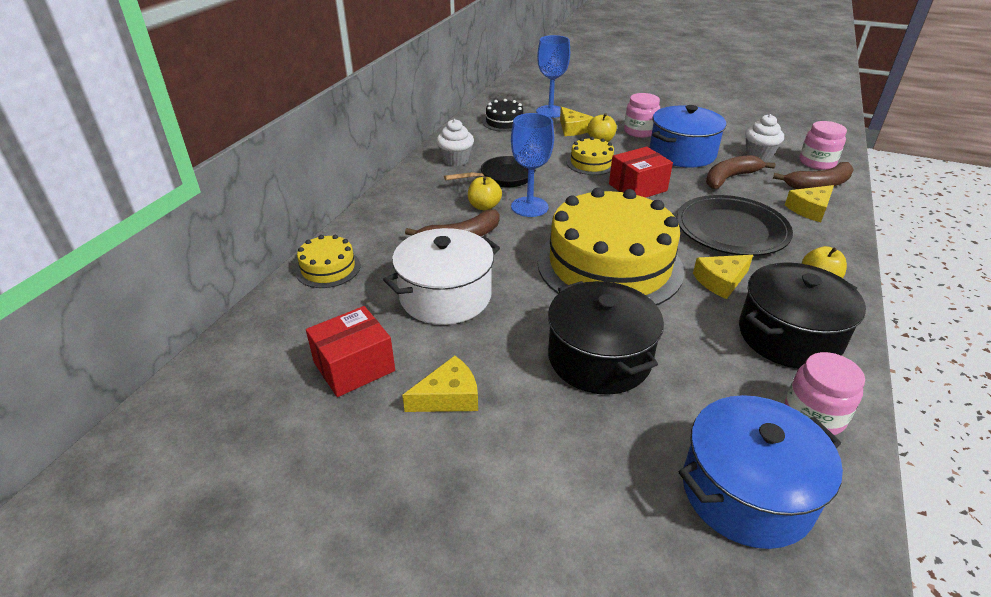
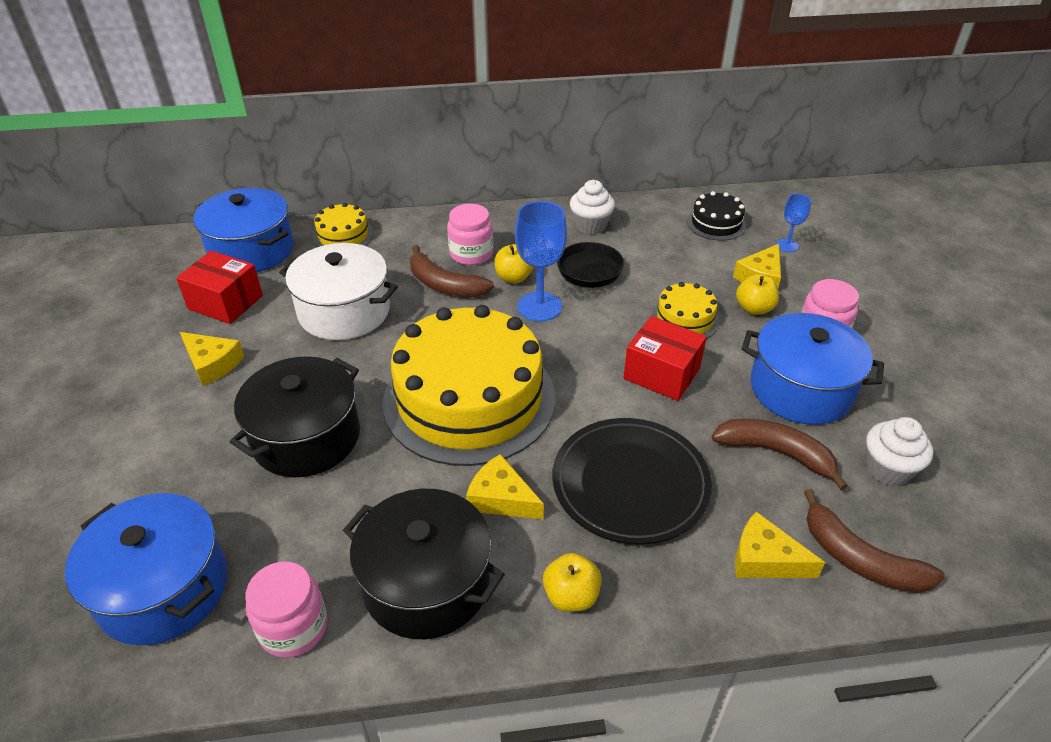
camera: 60 degrees right, 5 degrees up
blue goblet [536,35,570,118] -> blue goblet [776,194,811,252], size x0.54
pink jar [800,121,847,170] -> pink jar moved to [447,204,493,265]
none -> blue pot [193,188,294,273]

